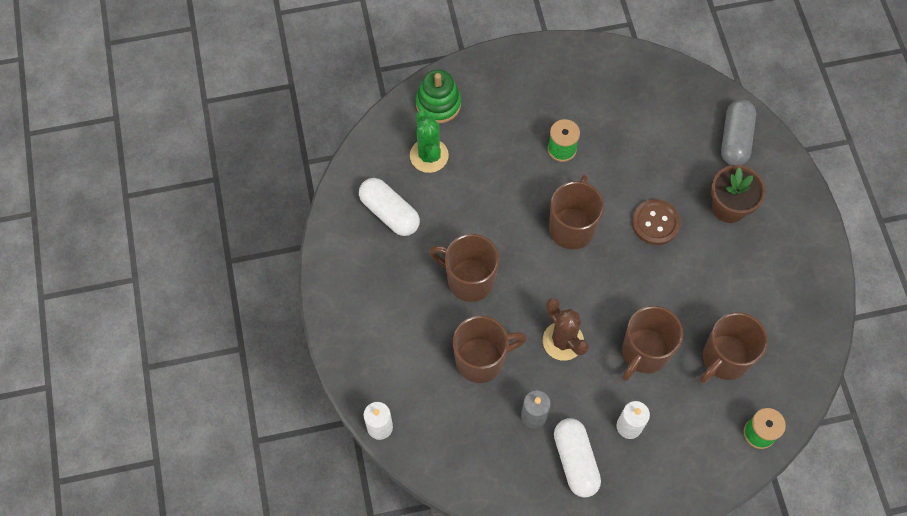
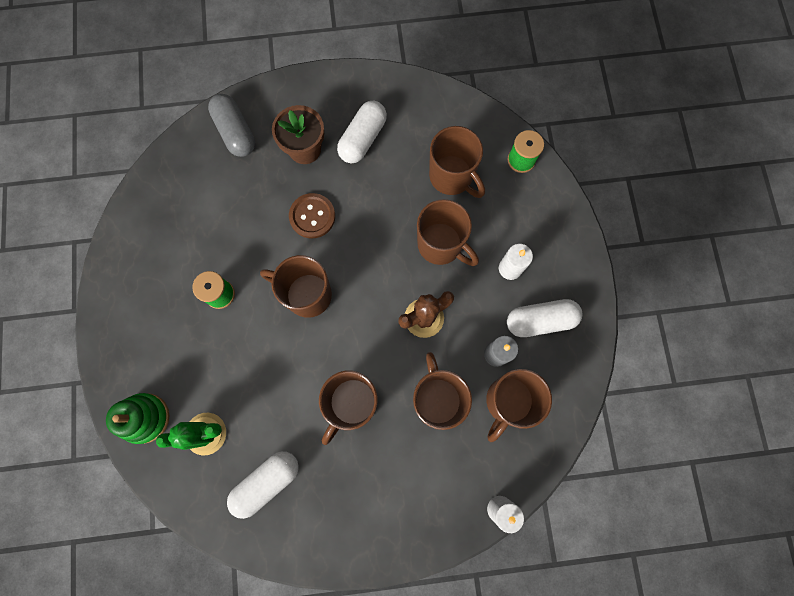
camera: 85 degrees left, 10 degrees up
grey capsule [721,99,756,165] -> grey capsule turned 45 degrees clockwise [208,94,255,157]
none -> white capsule [337,101,387,163]
none -> brown mug [486,369,552,442]

